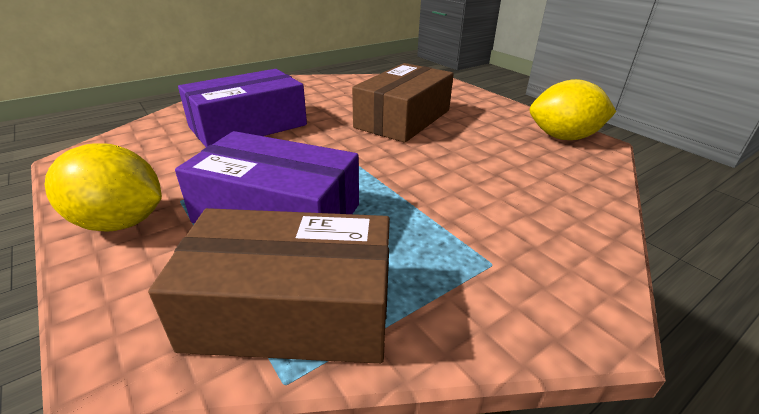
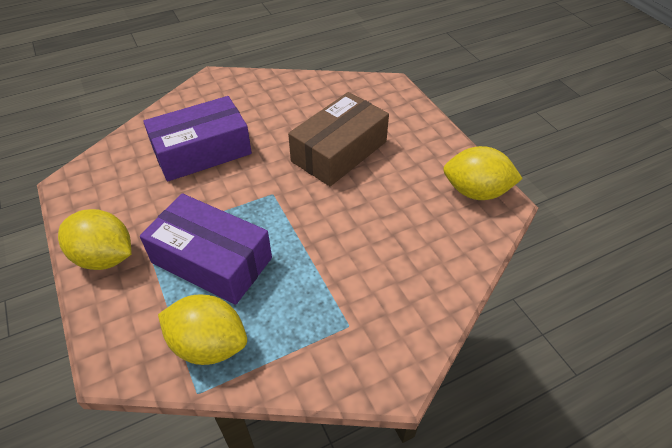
camera: 10 degrees right, 15 degrees up
brown box [148,208,390,364] -> yellow lemon [158,294,247,365]

